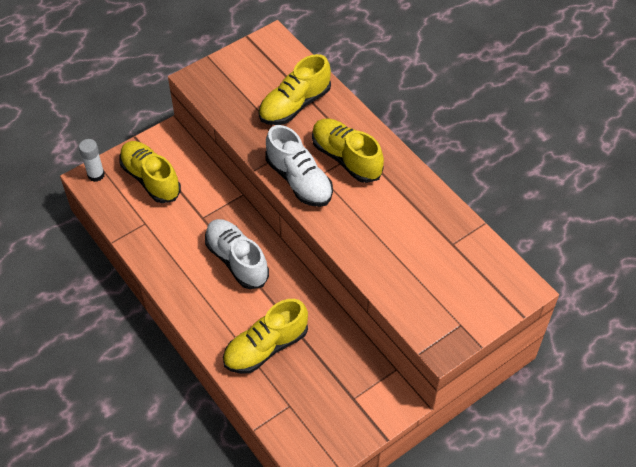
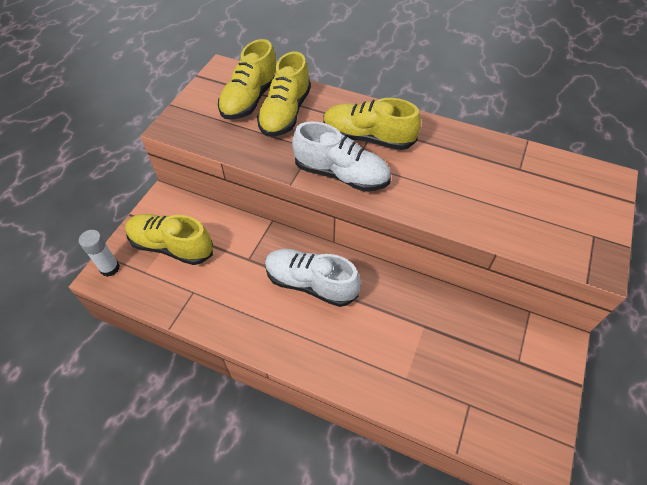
camera: 30 degrees left, 0 degrees up
yellow shoe [223,299,308,374] -> yellow shoe moved to [218,39,276,119]

